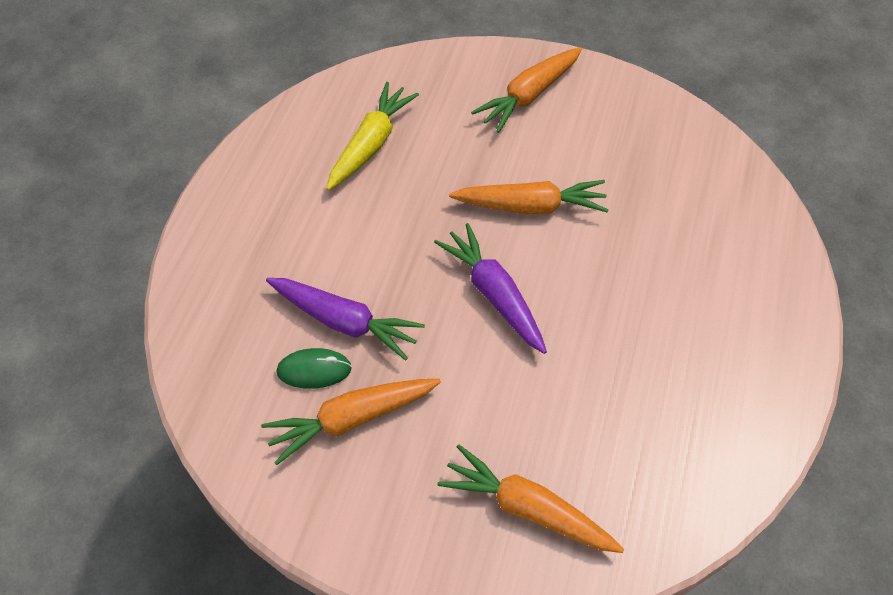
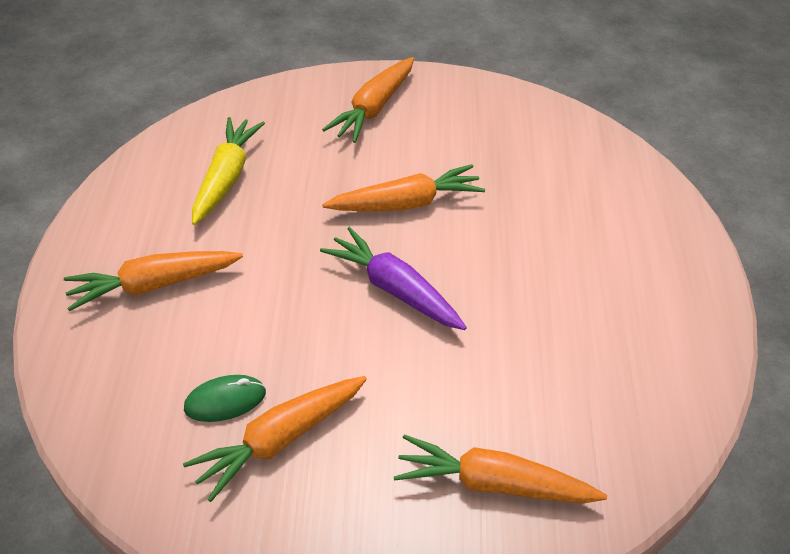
camera: 15 degrees left, 10 degrees down
purple carrot [266,278,425,360] -> none
none -> orange carrot [64,251,243,311]

